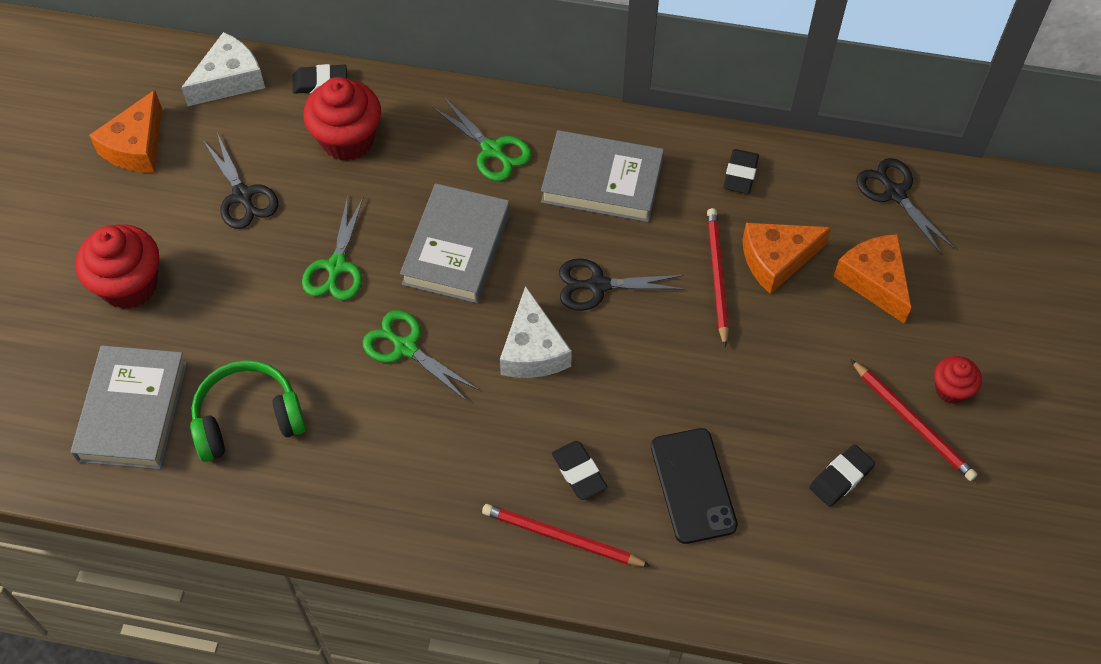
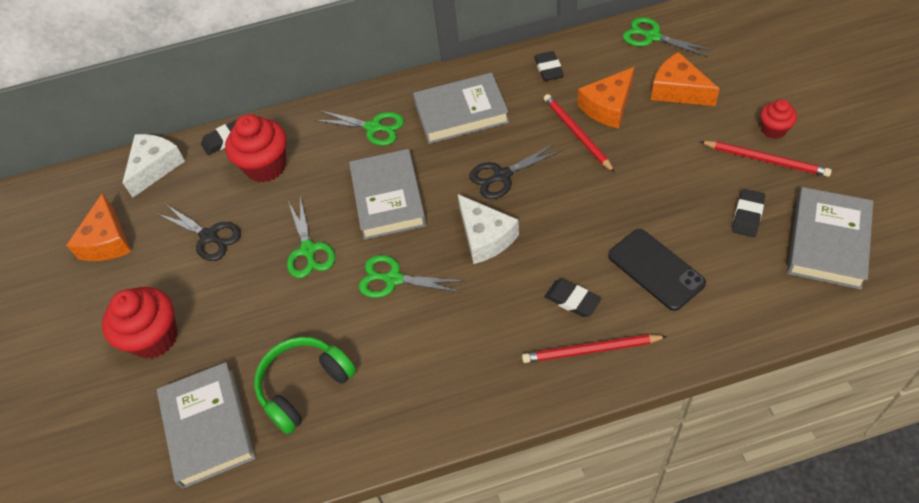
camera: 20 degrees left, 5 degrees down
black scissors [856,158,955,255] -> green scissors [623,17,713,57]
none -> grey book [787,187,873,290]

